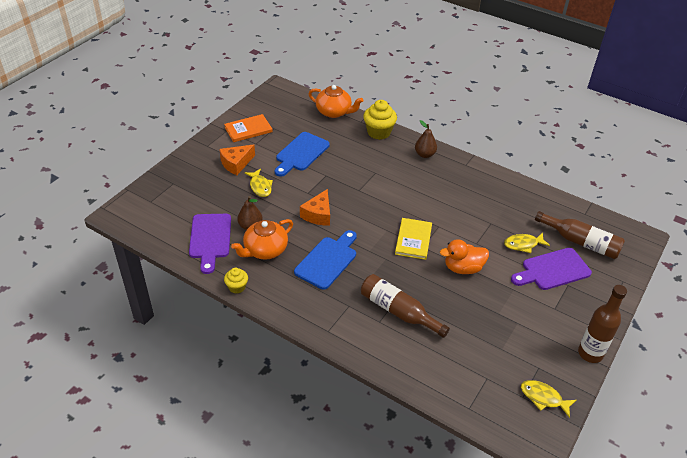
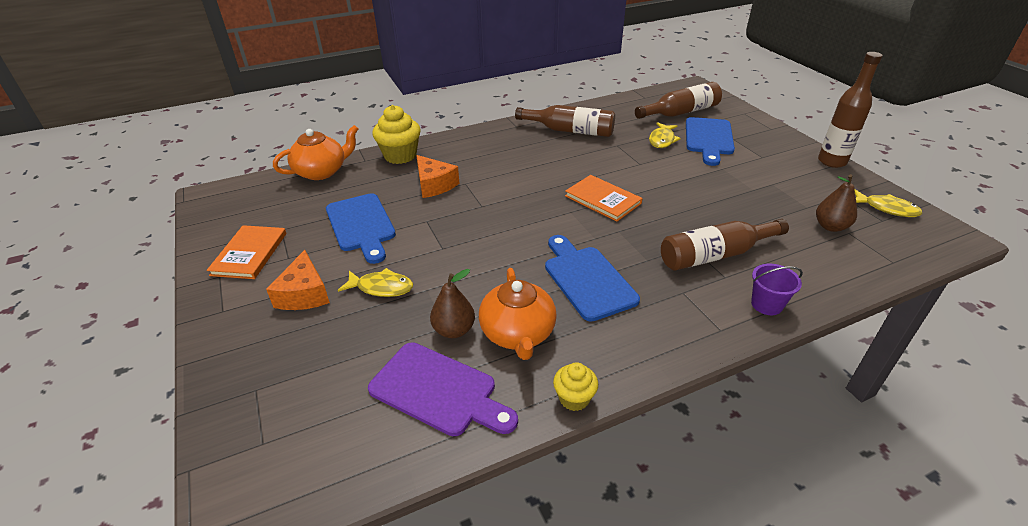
camera: 55 degrees left, 5 degrees down
orange cheese [300,189,330,226] -> orange cheese moved to [416,155,460,198]
yellow book [395,218,432,260] -> orange book [565,175,643,222]
brown pear [415,120,437,158] -> brown pear moved to [816,174,857,232]
orange duck [440,239,489,274] -> none
purple cutting board [511,248,592,290] -> blue cutting board [686,117,735,166]
yellow fish [521,380,576,418] -> yellow fish turned 120 degrees counterclockwise [855,190,922,217]
none -> brown bottle [515,105,615,137]
none -> purple bucket [751,264,803,315]

